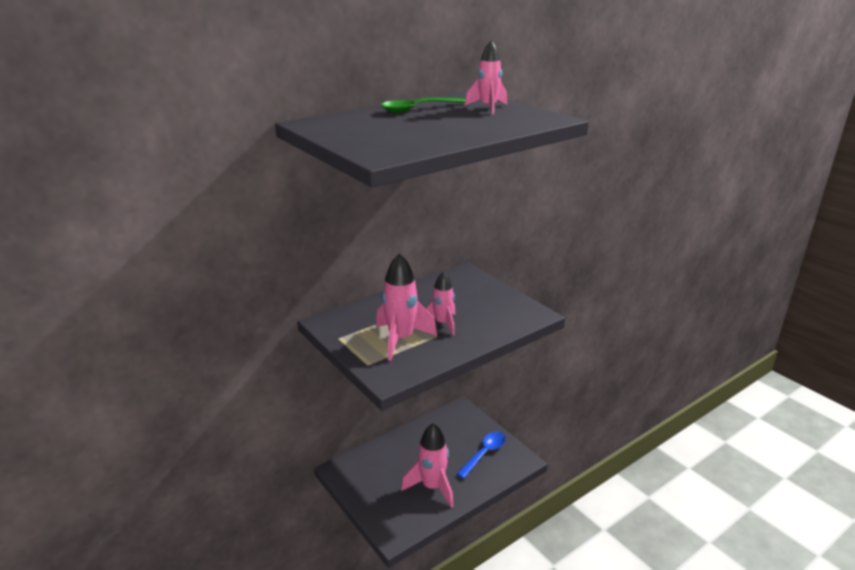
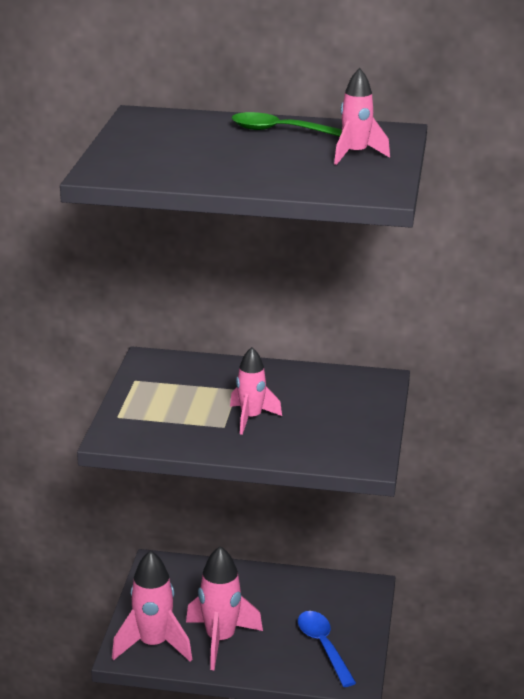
camera: 45 degrees right, 0 degrees up
pink rocket [376,254,437,361] -> pink rocket moved to [112,550,192,662]
blue spoon [457,431,506,479] -> blue spoon turned 105 degrees counterclockwise [298,611,356,687]

